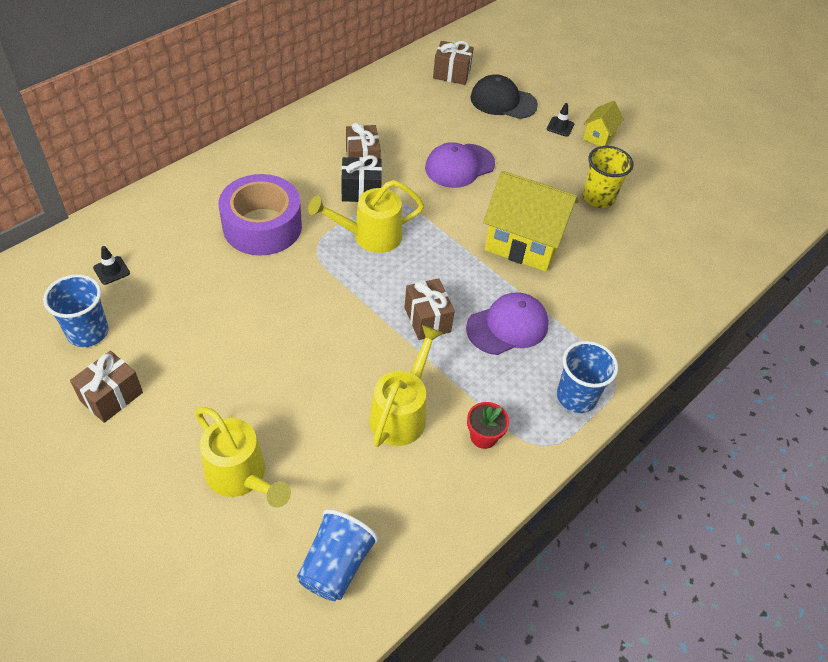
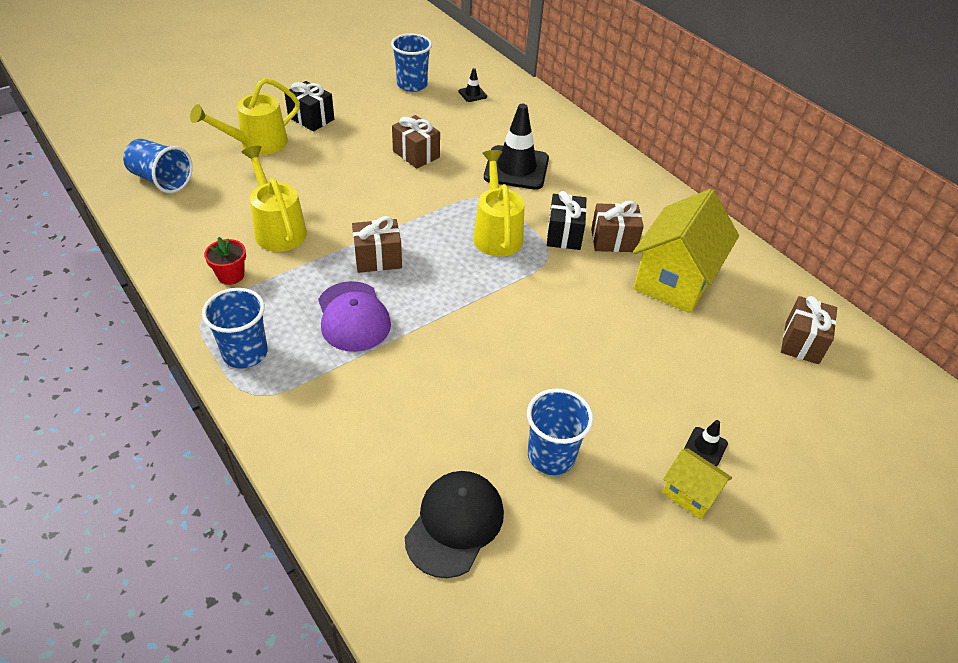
camera: 100 degrees right, 5 degrees down
brown gift [70,351,143,423] -> brown gift moved to [392,115,440,169]
purple tape [219,174,302,256] -> black traffic cone [484,104,549,190]
yellow watering can [369,325,443,447] -> yellow watering can turned 150 degrees counterclockwise [242,146,307,252]
purple cap [425,142,495,188] -> none
black cap [470,75,538,119] -> black cap moved to [405,471,504,578]
yellow house [483,171,578,272] -> yellow house moved to [633,189,739,313]
yellow cup [583,146,634,208] -> blue cup [527,388,593,475]
none -> black gift [284,81,334,131]

